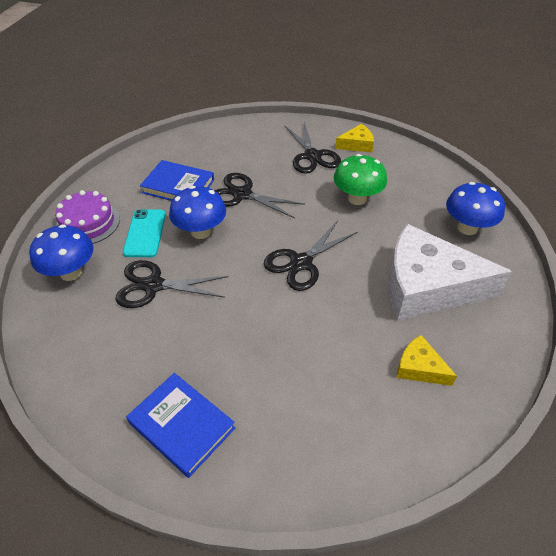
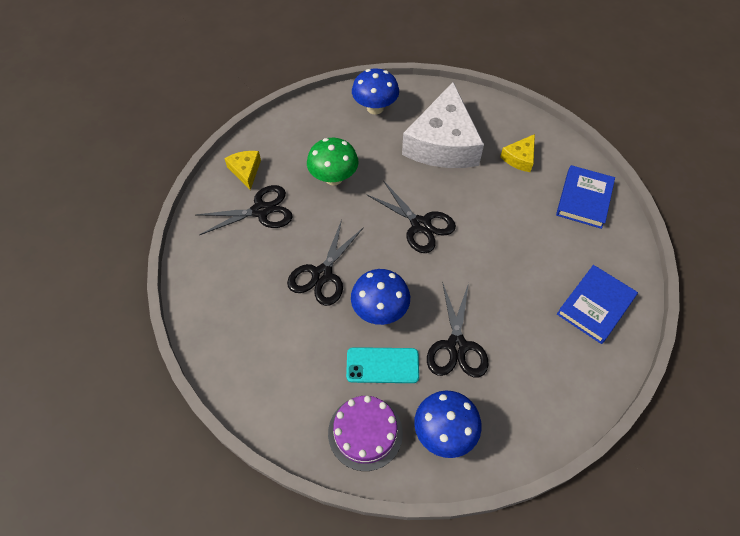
camera: 90 degrees left, 10 degrees up
blue book [140,160,214,201] -> blue book moved to [556,165,615,229]

